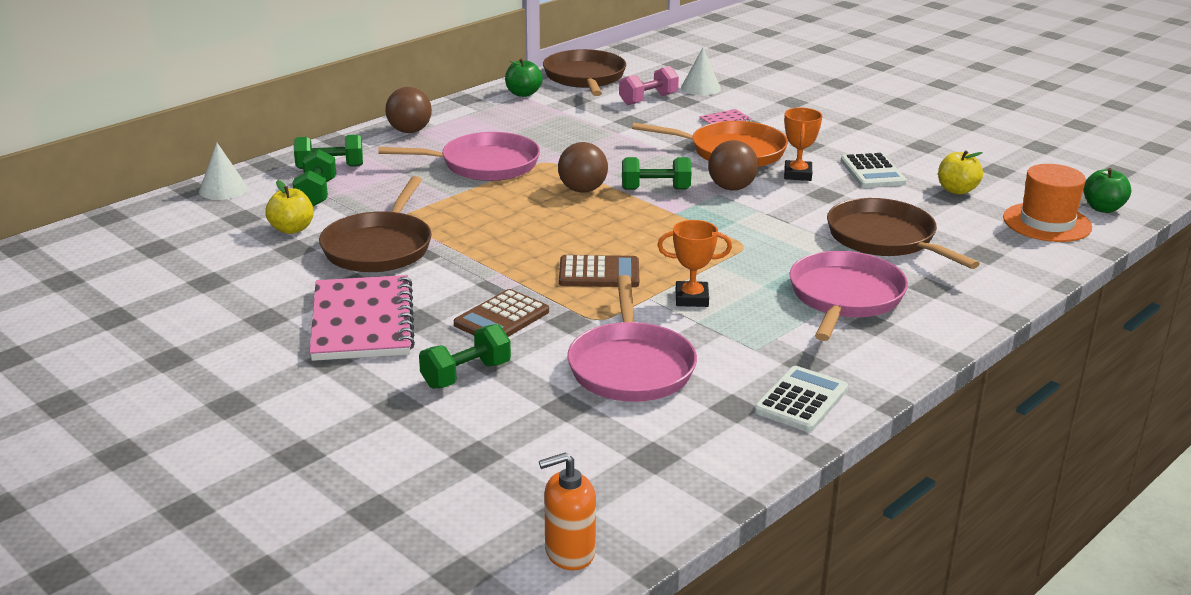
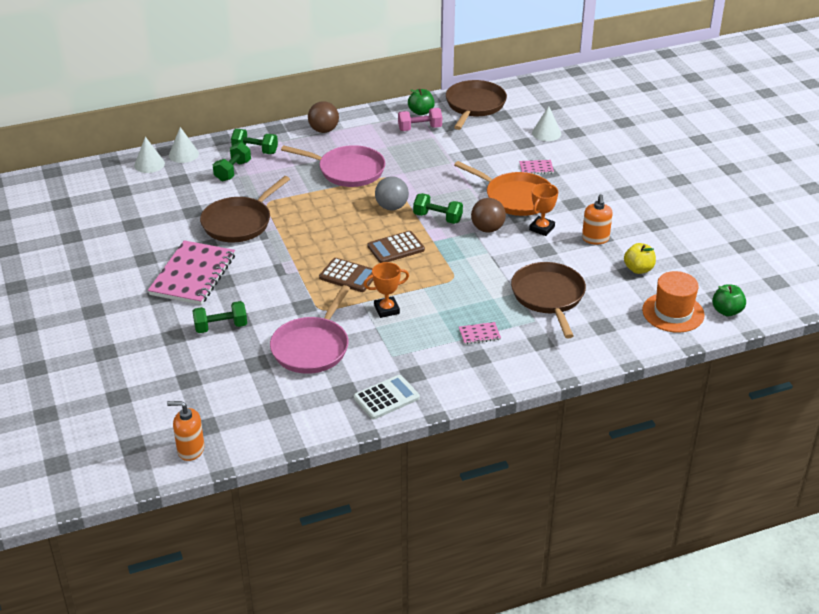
camera: 25 degrees right, 10 degrees up
yellow apple [265,180,314,234] -> none
brown calculator [454,289,549,337] -> brown calculator moved to [367,231,425,263]
brown ball [558,142,608,193] -> grey ball [375,176,409,210]
pink dumbbell [619,66,679,105] -> pink dumbbell moved to [398,108,442,131]
orange trophy [657,220,732,307] -> orange trophy turned 45 degrees counterclockwise [364,262,409,318]
pink pan [790,251,908,341] -> pink notebook [459,322,501,345]
white calculator [841,153,907,188] -> orange soap dispenser [582,194,613,245]
none -> white cone [134,137,165,173]

